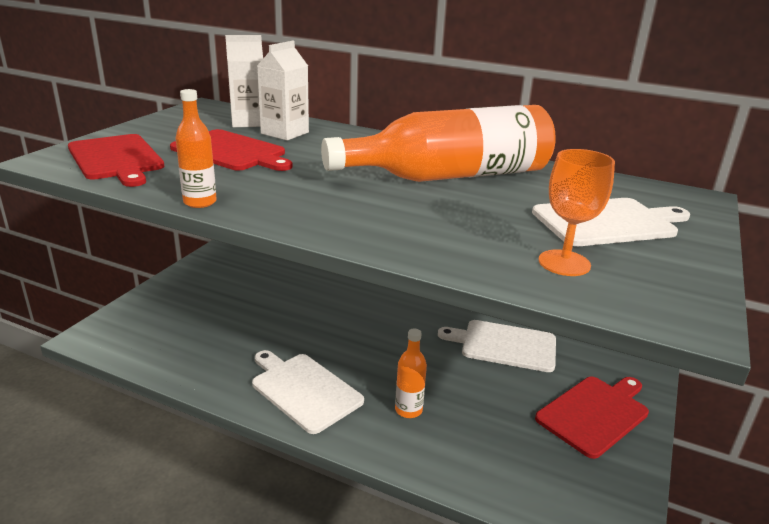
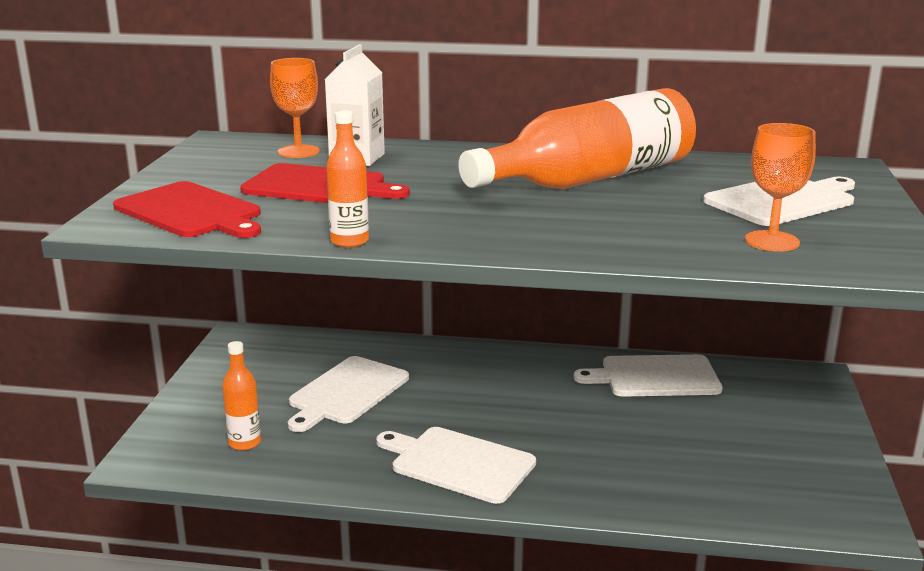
camera: 15 degrees left, 5 degrees down
white carton [225,35,263,127] -> orange goblet [270,58,319,158]
orange bottle [395,328,427,418] -> orange bottle moved to [222,341,261,450]
red cutting board [535,377,649,459] -> none
none -> white cutting board [288,356,409,432]

